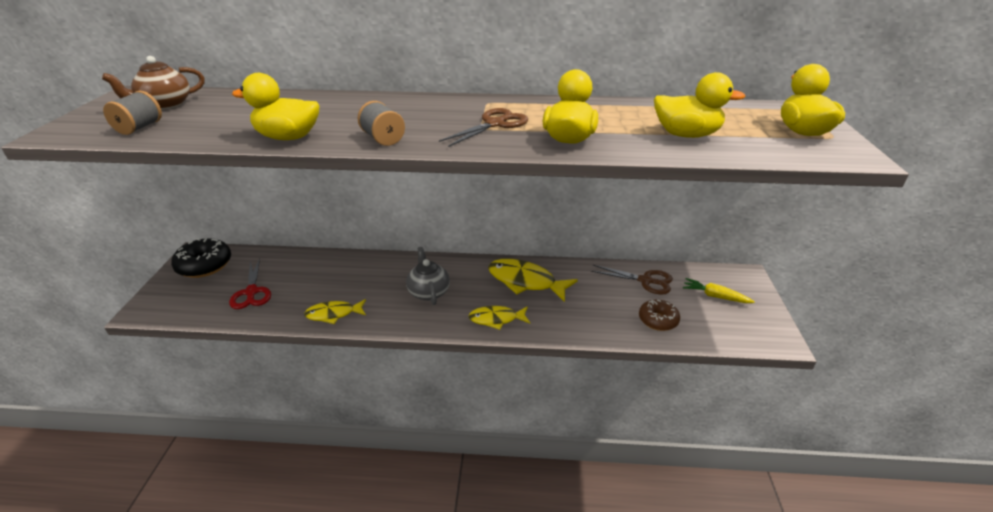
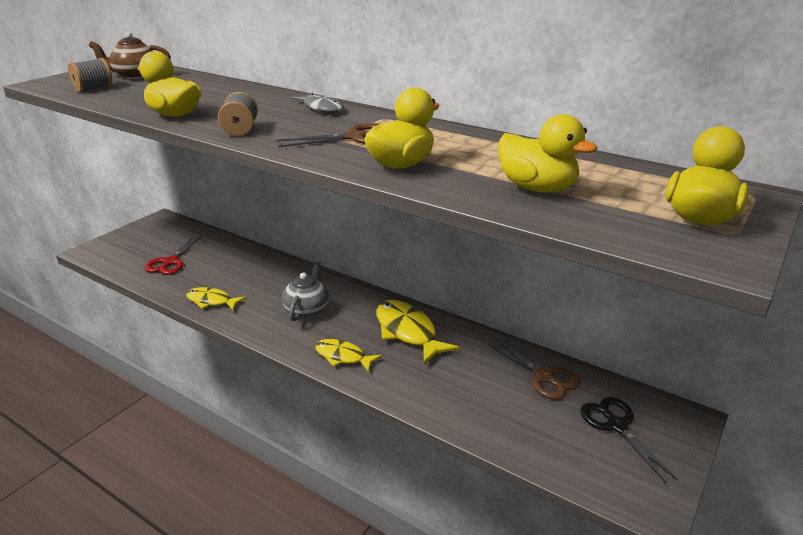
camera: 30 degrees right, 5 degrees down
black donut [171,238,231,278] -> none
brown donut [639,299,680,331] -> none
yellow carrot [683,278,755,303] -> black scissors [580,397,678,483]
none -> grey fish [290,92,344,113]

